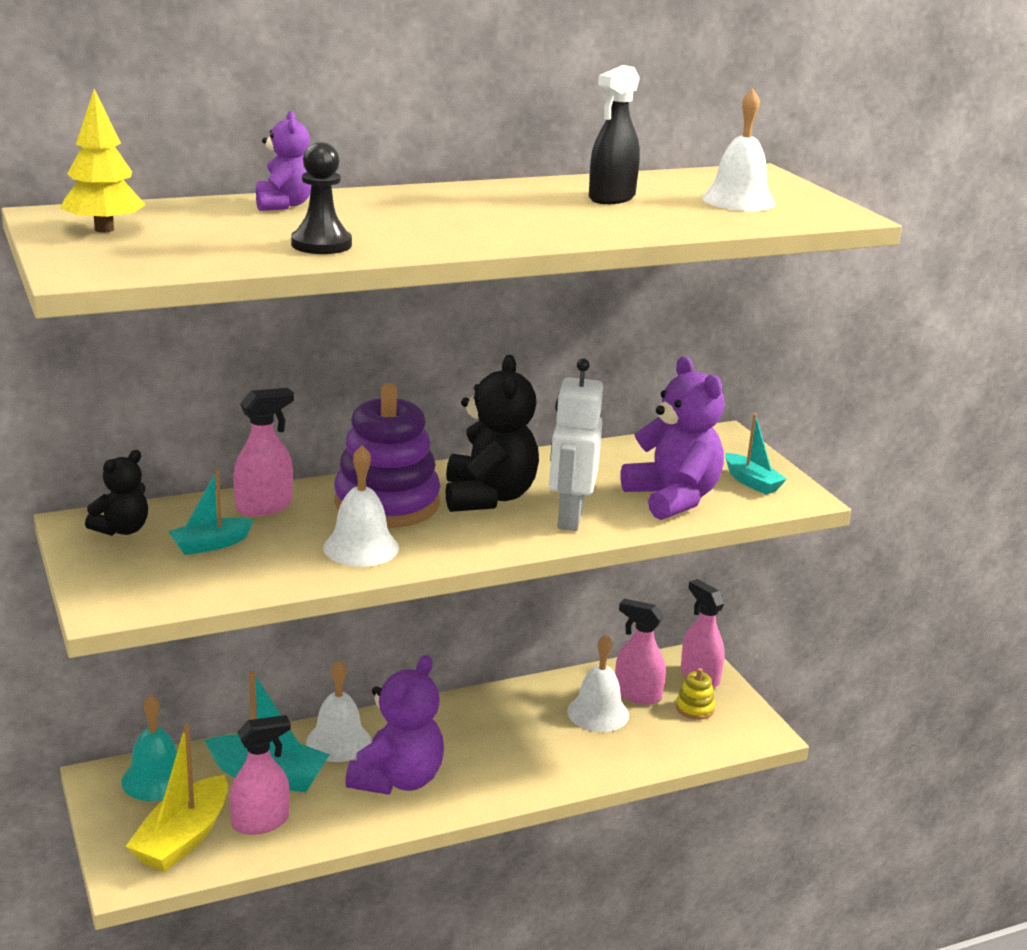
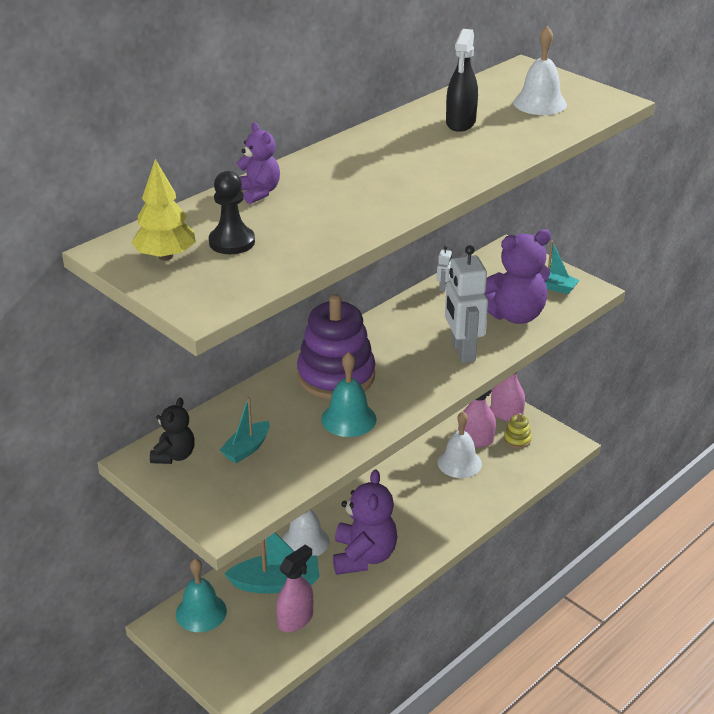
camera: 20 degrees left, 10 degrees up
yellow boat [125,724,228,872] -> none
pink spray bottle [233,388,294,516] -> none
black pawn [291,142,352,254] -> black pawn moved to [209,171,255,254]
white bell [323,445,399,567] -> turquoise bell [321,352,377,437]
black teddy bear [446,355,539,512] -> none
purple teddy bear [621,356,724,520] -> purple teddy bear turned 120 degrees clockwise [485,229,551,324]
none -> white robot [437,246,452,292]

